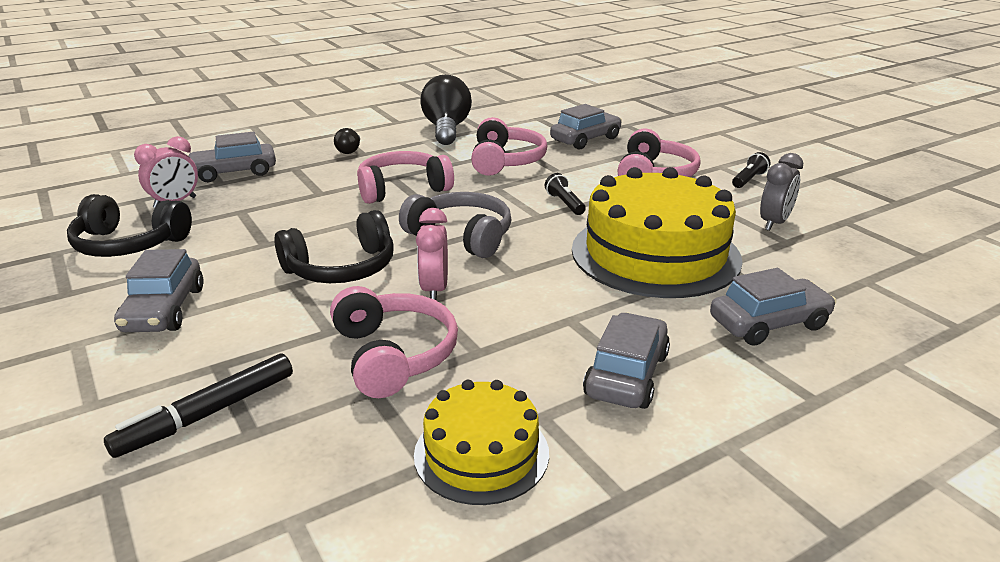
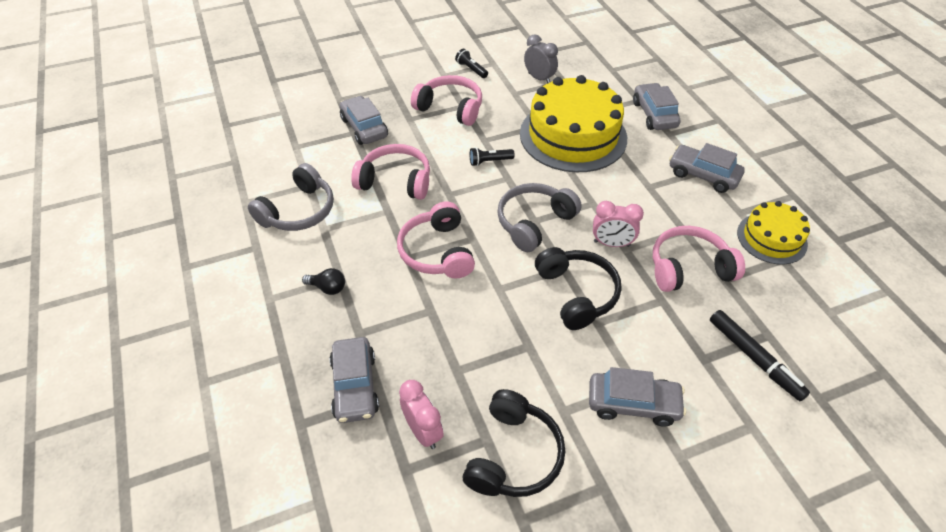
camera: 80 degrees left, 20 degrees up
black light bulb [420,75,472,145] -> grey headphones [248,163,334,231]

